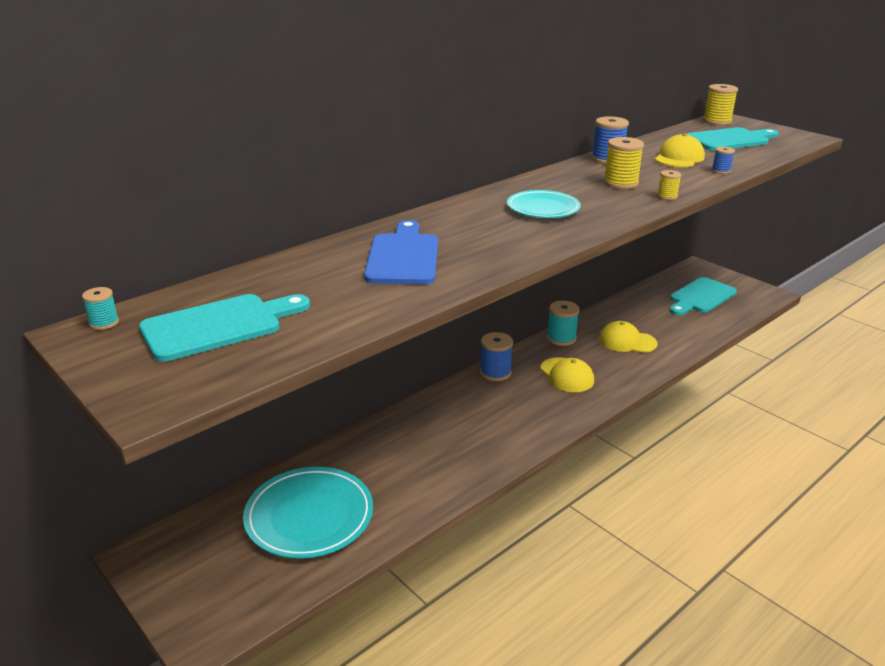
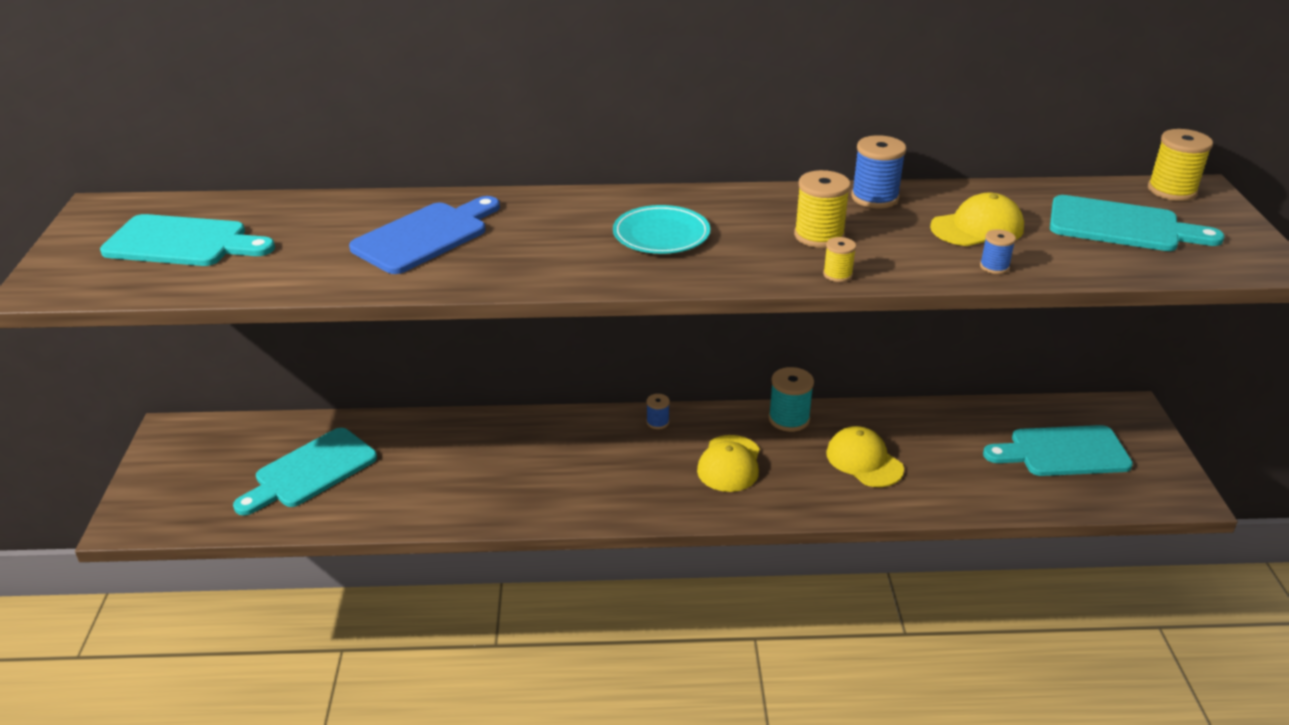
camera: 40 degrees right, 5 degrees up
turquoise spool [82,287,119,330] -> none
turquoise plate [243,467,373,559] -> turquoise cutting board [233,428,377,515]
blue spool [480,332,513,381] -> blue spool [646,394,670,429], size x0.55

